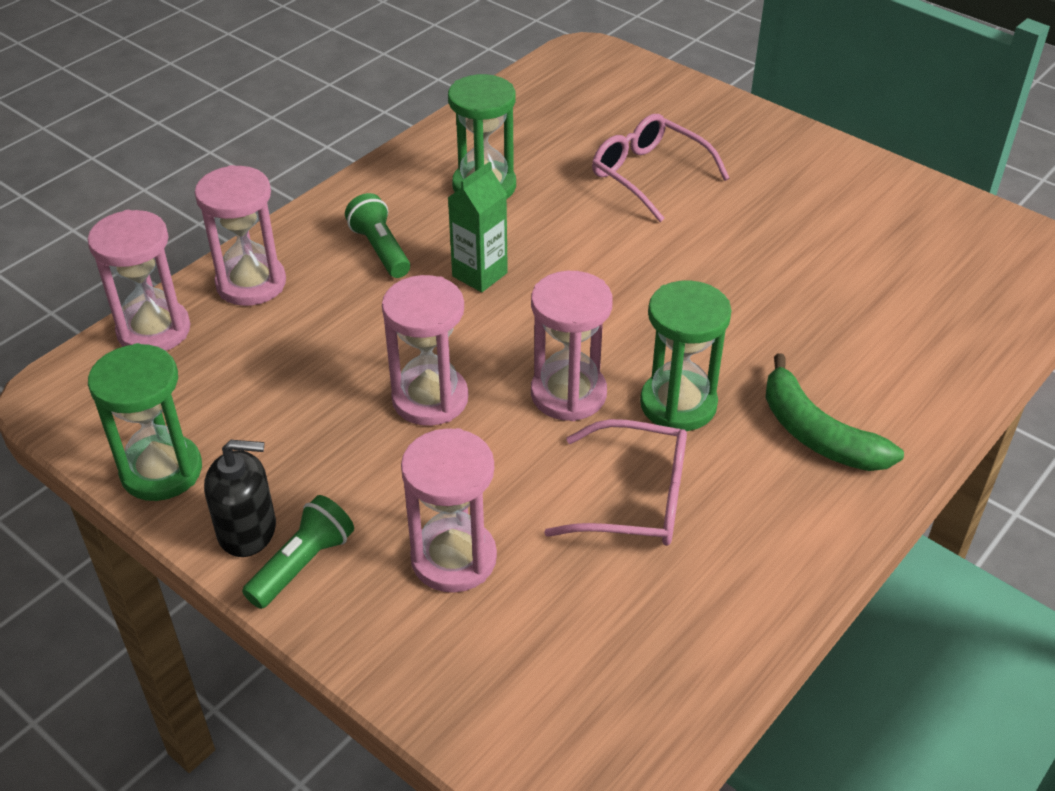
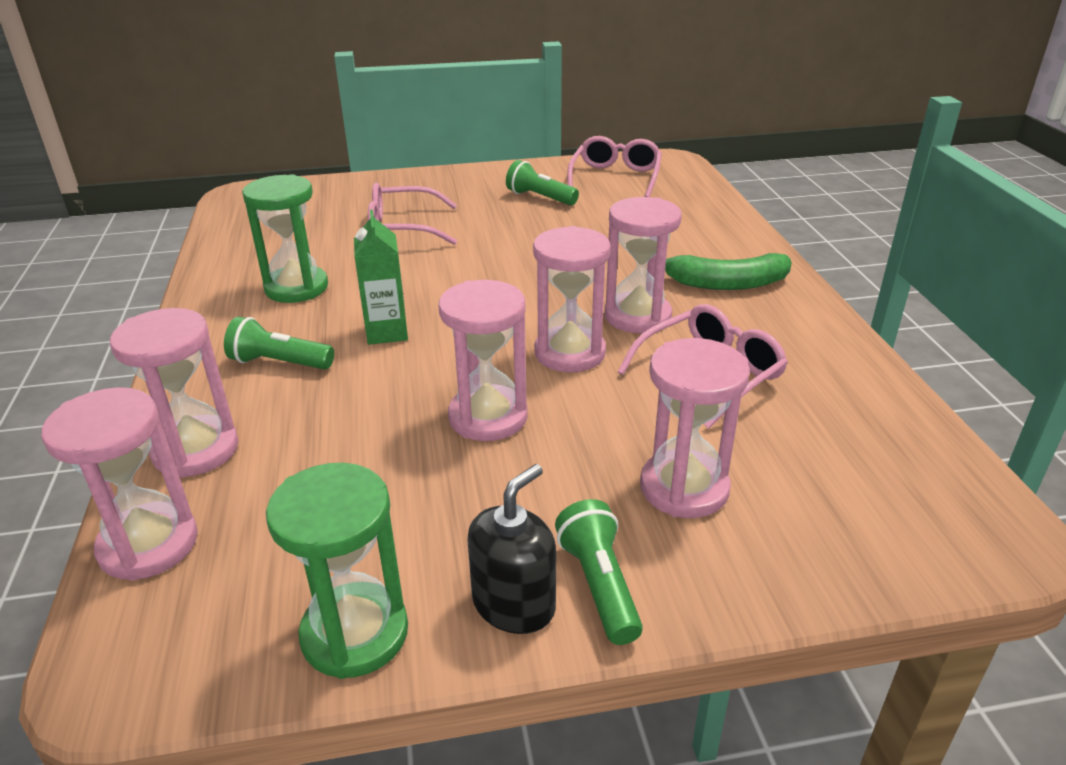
camera: 50 degrees left, 10 degrees down
green hourglass [640,280,732,431] -> pink hourglass [605,197,682,333]
none -> green flashlight [506,160,579,205]
none -> pink glasses [567,136,662,197]

